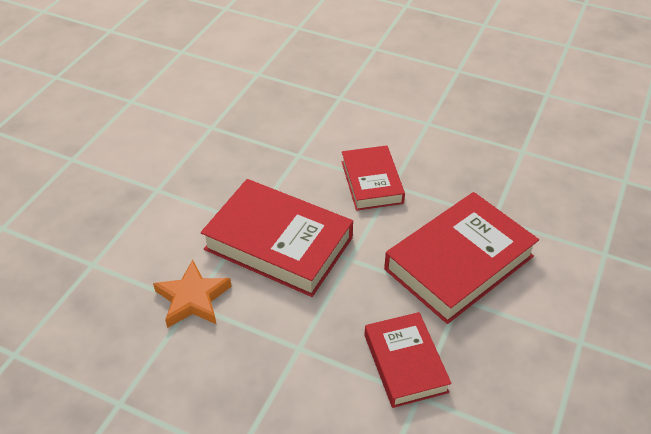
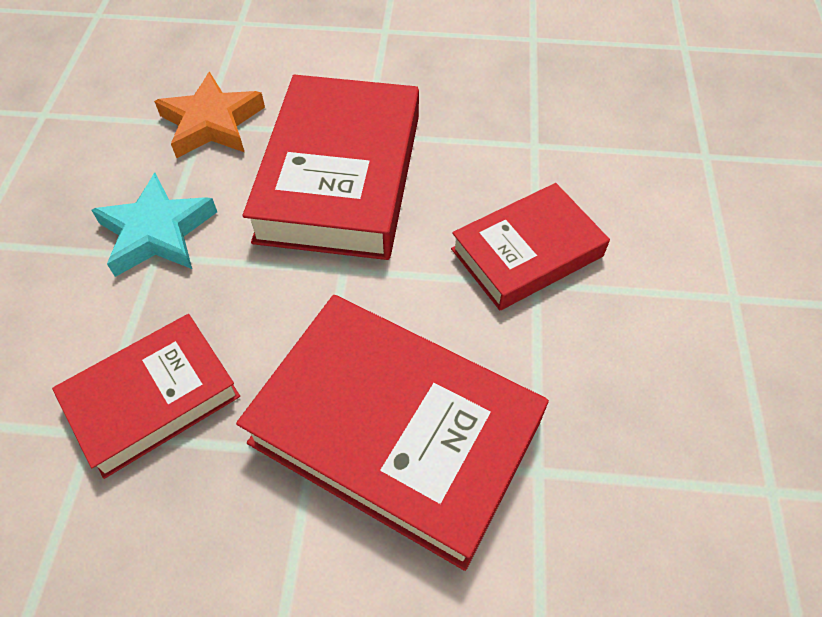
camera: 70 degrees right, 10 degrees up
none -> turquoise star [91,173,217,277]

